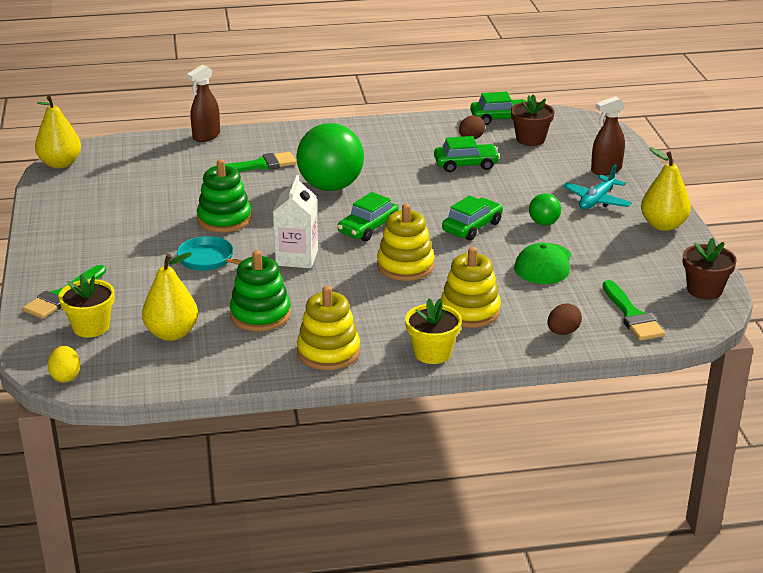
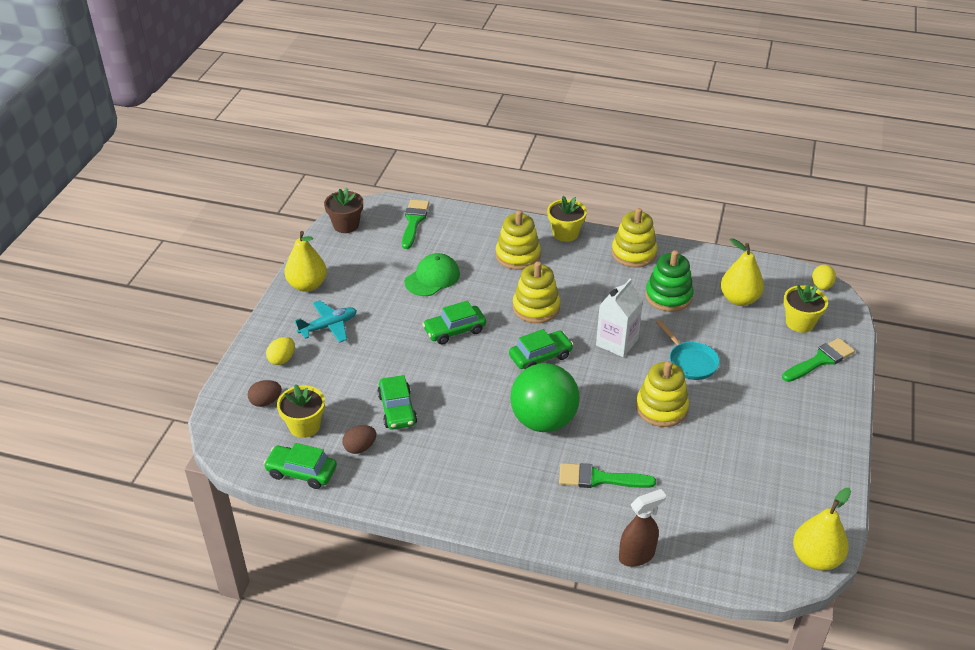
camera: 155 degrees left, 10 degrees up
green stacking toy [197,159,252,233] -> yellow stacking toy [636,361,689,427]
green car [434,136,500,172] -> green car turned 120 degrees counterclockwise [377,375,417,430]
brown flower pot [511,94,555,146] -> yellow flower pot [277,384,325,438]
green ball [529,193,561,226] -> none
brown egg [547,303,582,335] -> brown egg moved to [248,380,282,407]
brown spray bottle [591,96,625,175] -> yellow egg [266,337,295,365]

